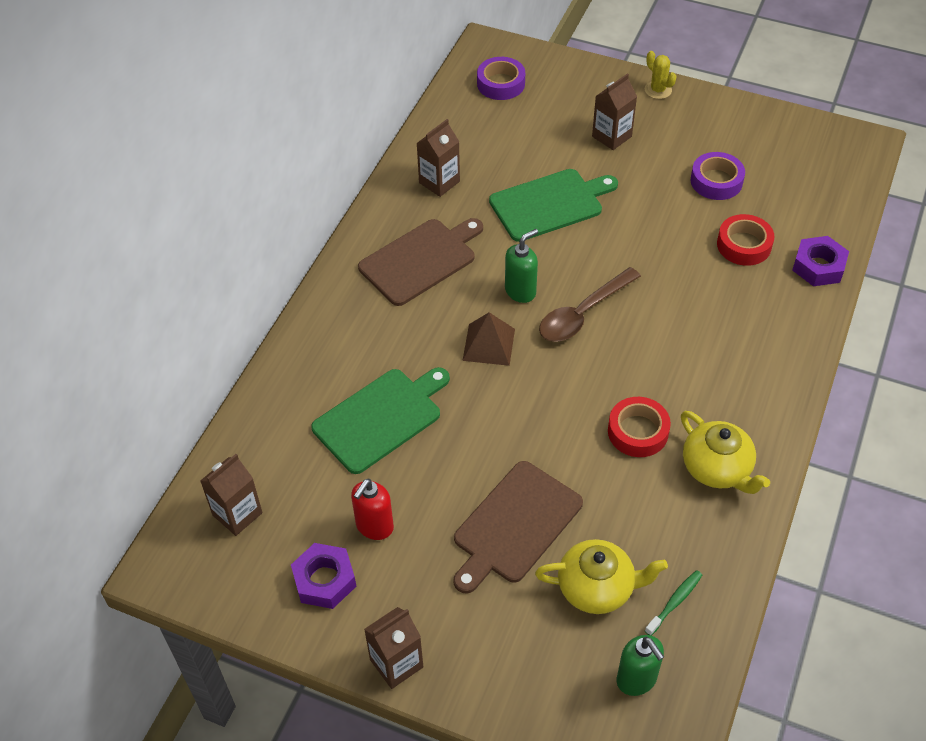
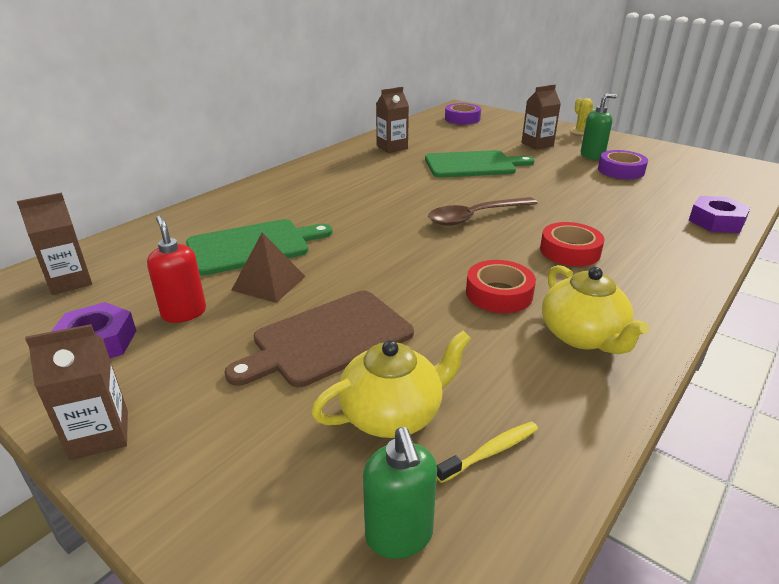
camera: 15 degrees right, 20 degrees down
red soap dispenser [351,479,394,540] -> red soap dispenser turned 105 degrees clockwise [147,215,206,323]
brown cutting board [358,218,483,306] -> none
brown pyramid [462,312,515,366] -> brown pyramid moved to [231,232,305,303]
green soap dispenser [505,229,538,303] -> green soap dispenser moved to [581,94,617,160]
yellow teapot [535,539,668,614] -> yellow teapot turned 45 degrees counterclockwise [311,331,471,438]
green toothbrush [645,570,702,636] -> yellow toothbrush [437,421,538,483]
red tape [717,214,775,266] -> red tape moved to [540,222,604,266]

